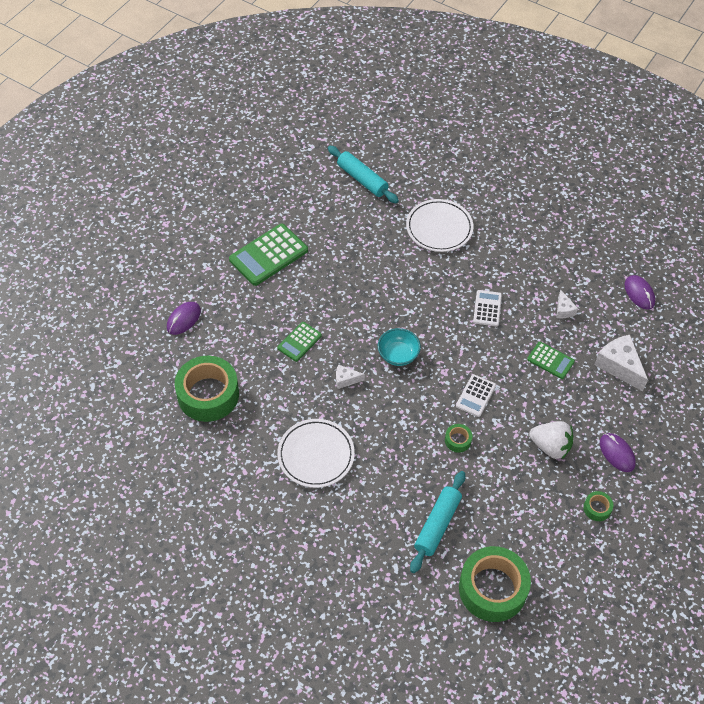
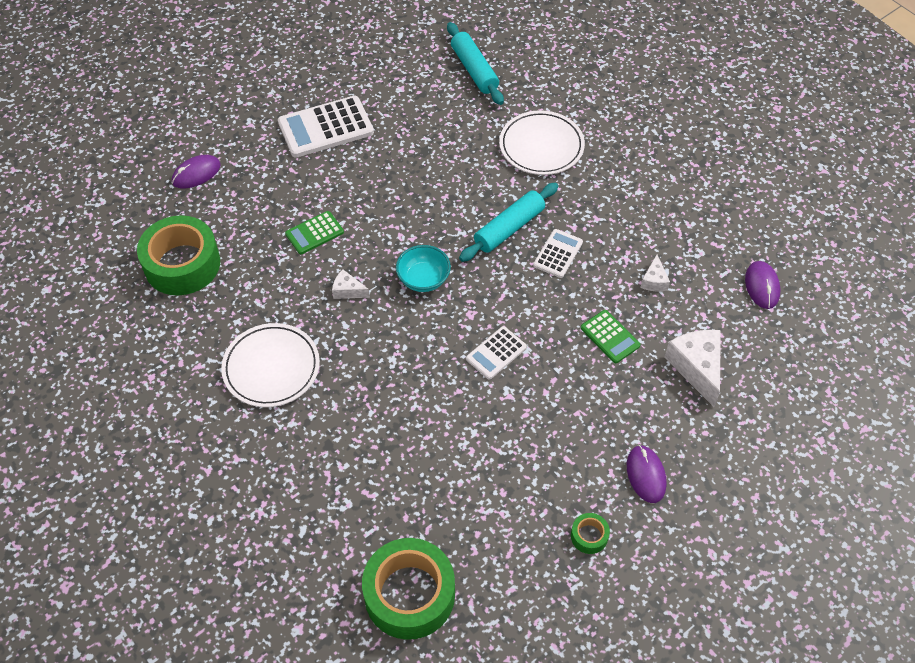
camera: 20 degrees right, 0 degrees up
green calculator [229,224,308,286] -> white calculator [278,96,374,158]
turquoise rolling pin [410,471,465,573] -> turquoise rolling pin moved to [459,183,558,262]
green tape [445,424,472,453] -> none
white strawberry [529,421,574,459] -> none

